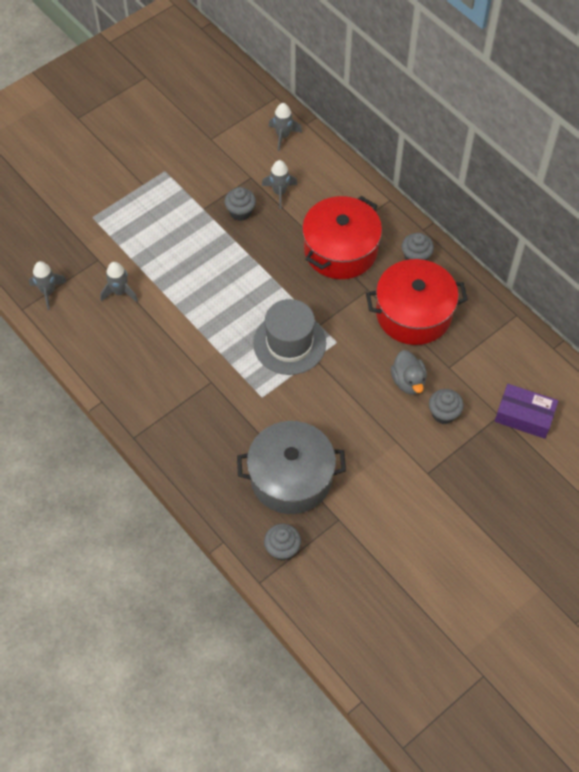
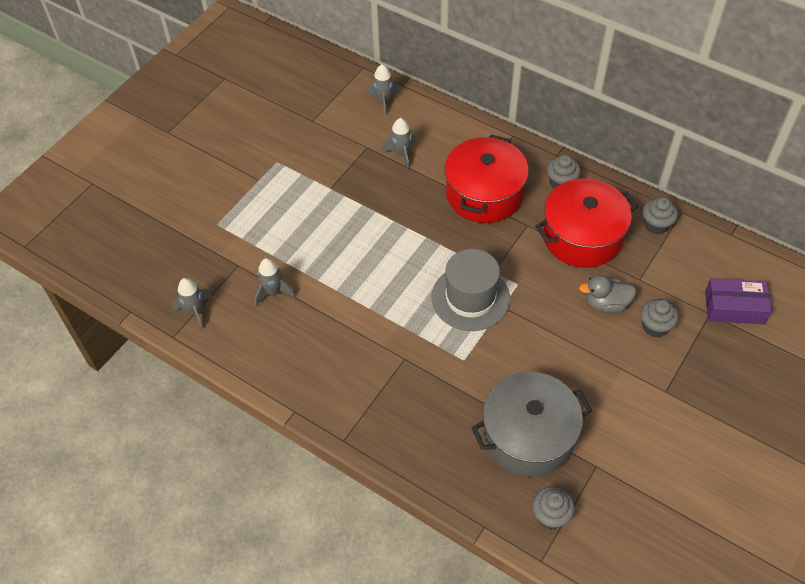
camera: 15 degrees left, 5 degrees down
grey cupcake [224,187,256,221] -> grey cupcake moved to [643,197,678,235]
grey duck [391,350,427,395] -> grey duck turned 120 degrees clockwise [579,275,636,313]

